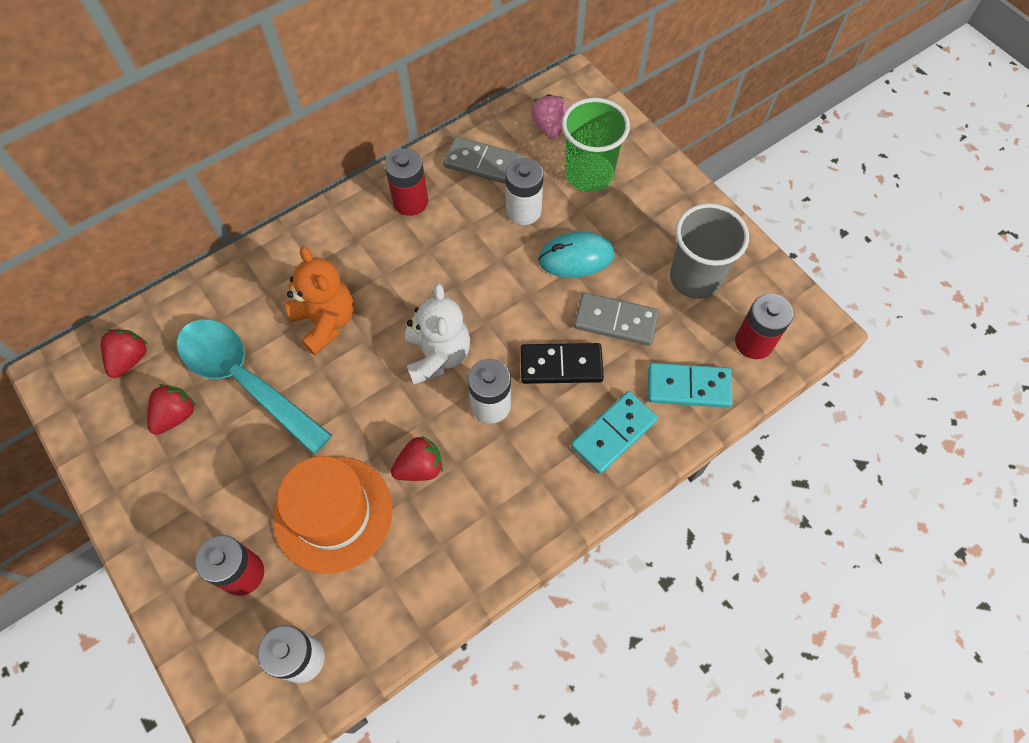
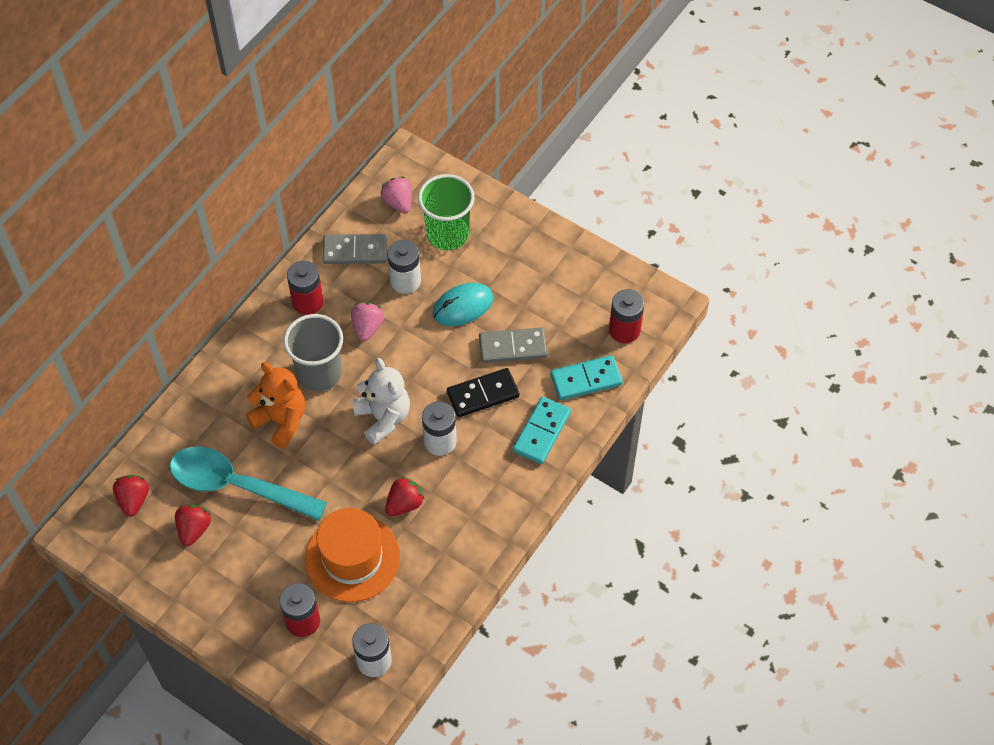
camera: 20 degrees left, 5 degrees down
grey cup [670,203,749,299] -> grey cup moved to [284,314,343,391]
none -> pink strawberry [351,302,384,341]

